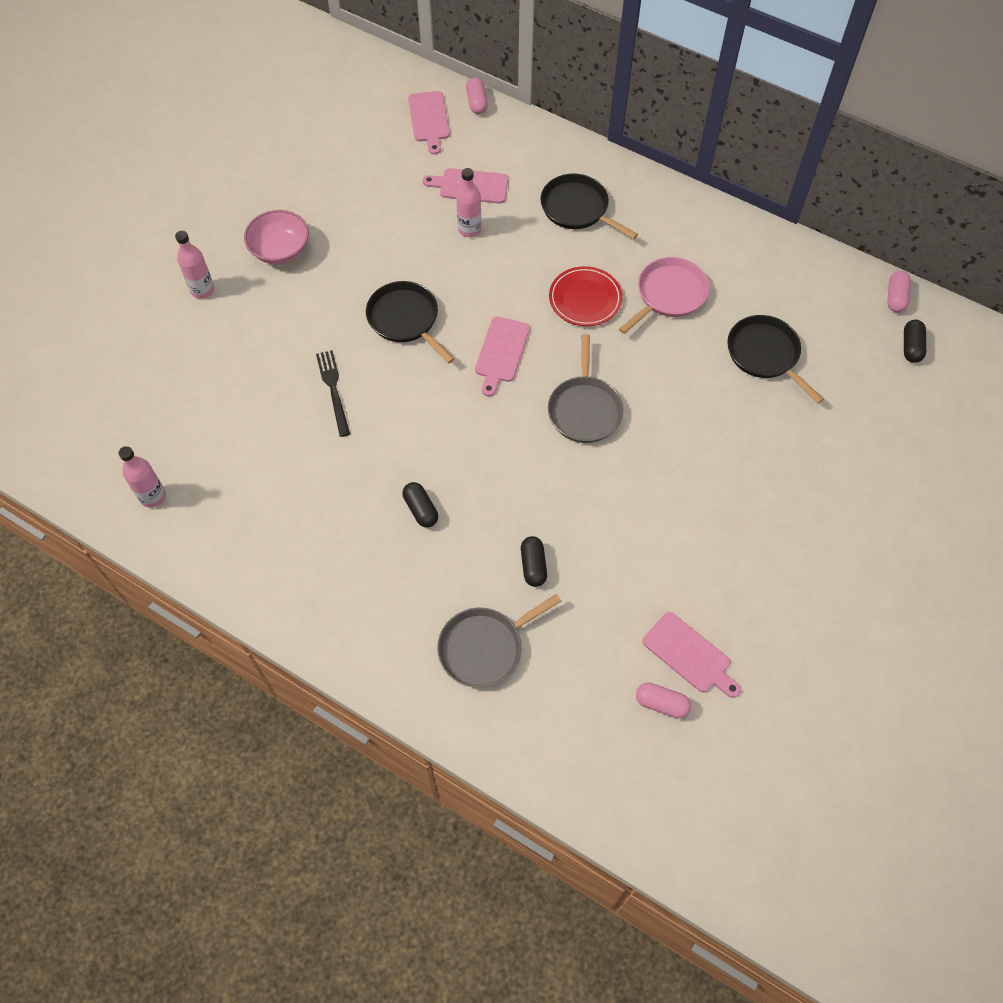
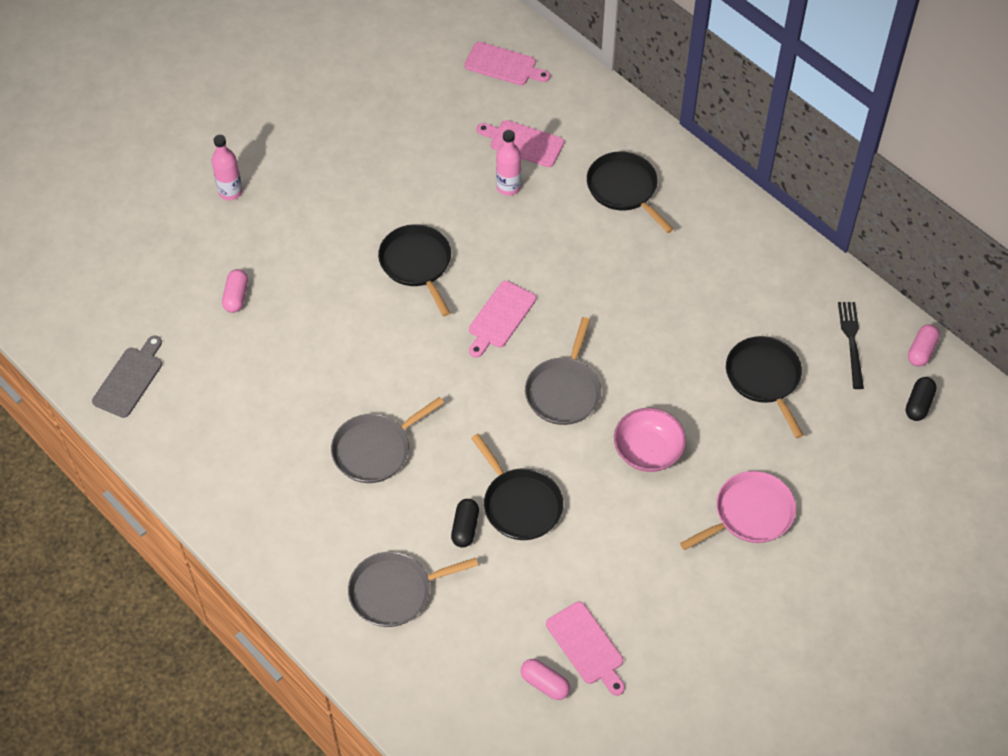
camera: 15 degrees right, 5 degrees down
pink bottle [119,446,166,508] -> grey cutting board [92,336,162,418]
pink bowl [244,210,309,264] -> pink bowl moved to [614,408,686,472]
black fork [316,350,350,437] -> black fork moved to [838,302,864,389]
black capsule [403,482,438,528] -> grey pan [331,397,444,483]
pink cutting board [408,91,450,155] -> pink cutting board turned 75 degrees counterclockwise [464,42,550,85]
pink capsule [466,78,488,114] -> pink capsule moved to [222,269,248,313]
red plate [549,266,622,326] -> none
pink pan [619,257,710,334] -> pink pan moved to [680,471,796,550]
none -> black pan [471,434,563,540]

